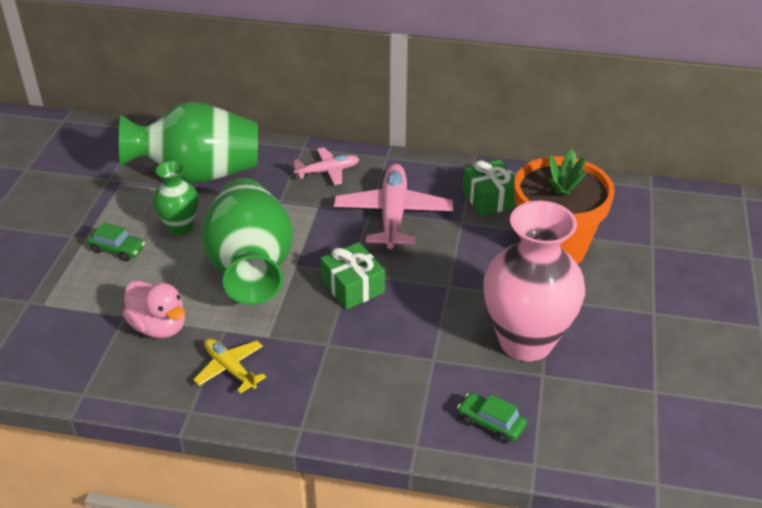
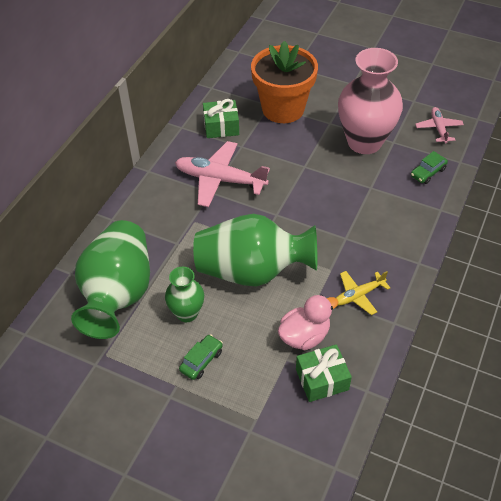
camera: 75 degrees left, 10 degrees up
pink plane [293,147,359,185] -> pink plane moved to [415,107,464,144]
green gift [321,242,385,309] -> green gift moved to [296,344,352,402]

